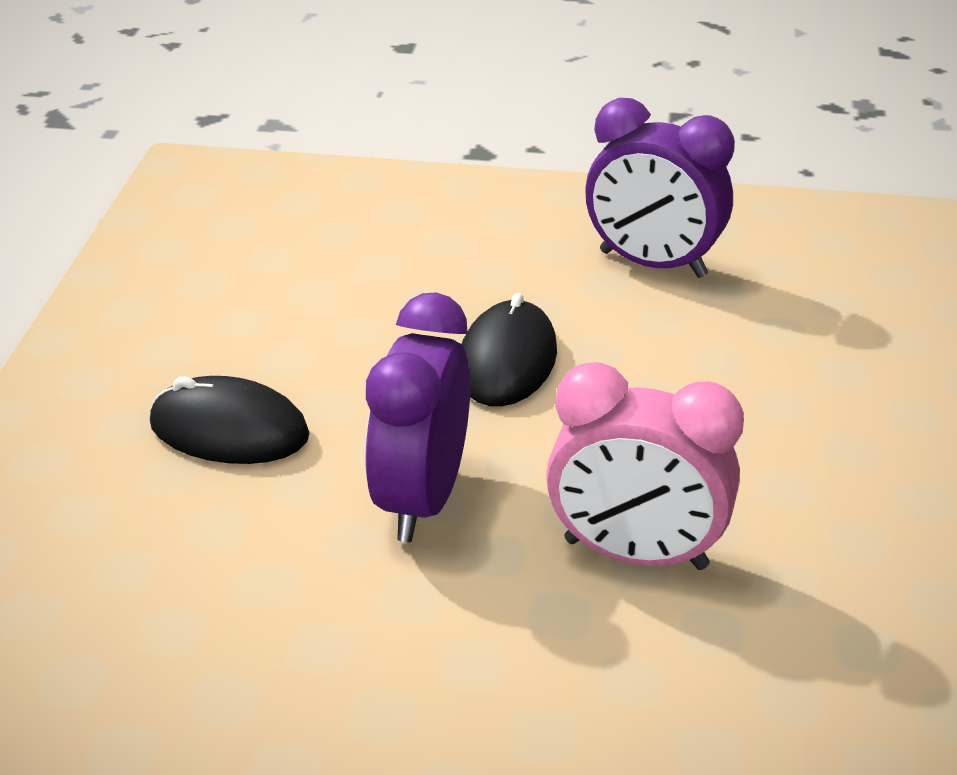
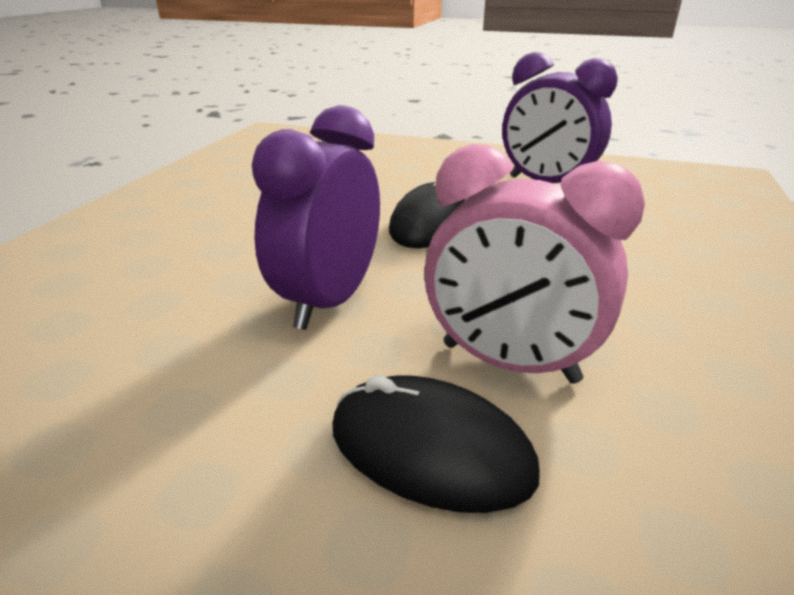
camera: 10 degrees right, 5 degrees down
black mouse [150,376,309,464] -> black mouse moved to [333,375,540,513]

